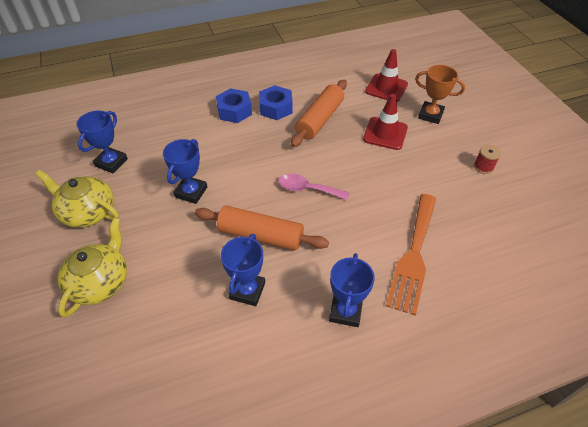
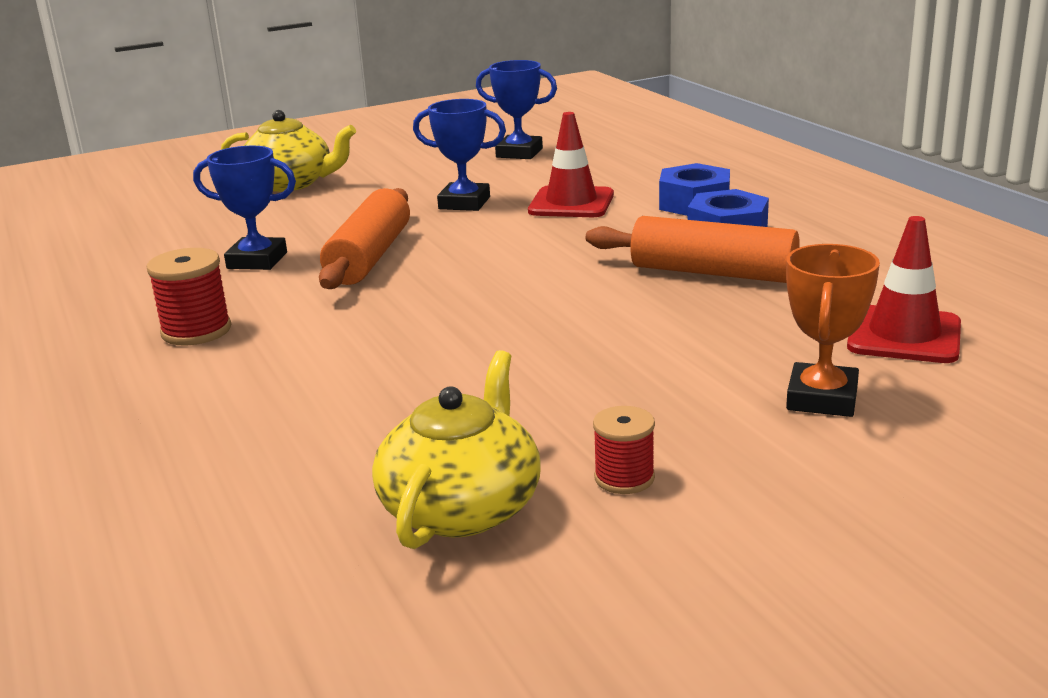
camera: 85 degrees right, 25 degrees down
yellow teapot [36,170,119,228] -> yellow teapot moved to [372,350,541,549]
pink spoon [279,174,349,200] -> none
blue trophy [329,253,375,327] -> red spool [147,248,231,346]
red traffic cone [363,94,408,150] -> red traffic cone moved to [528,112,614,217]
orange fork [386,194,436,316] -> none

